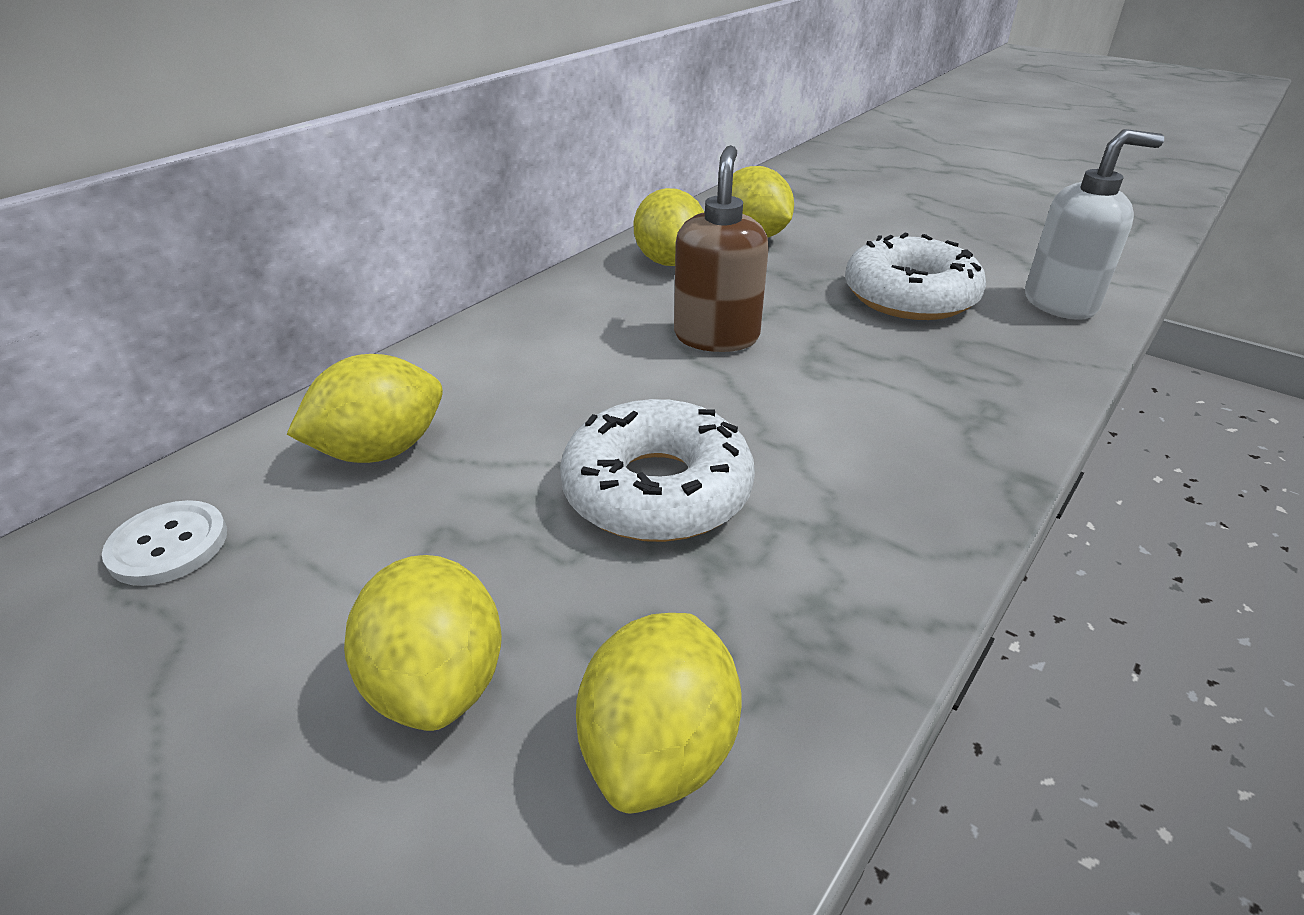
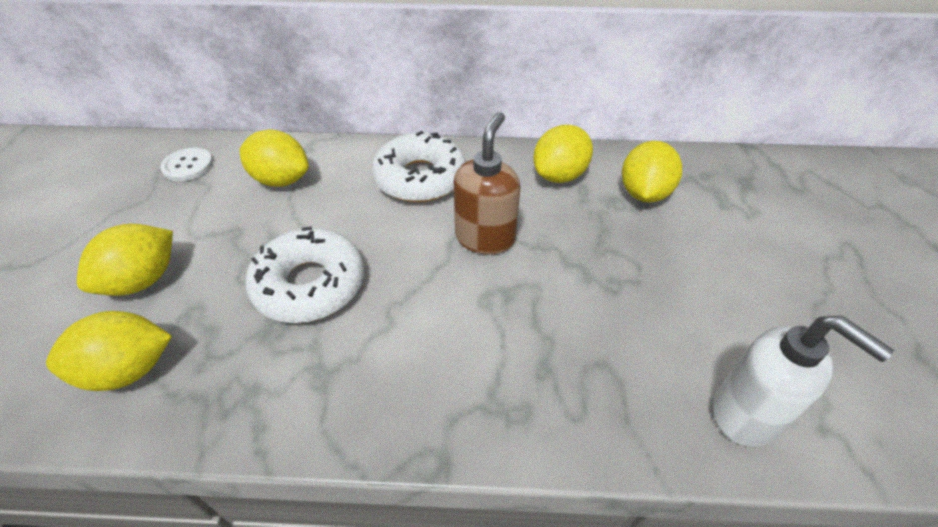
camera: 55 degrees right, 10 degrees up
brown soap dispenser [674,145,769,352] -> brown soap dispenser turned 45 degrees counterclockwise [454,112,520,255]
white donut [845,233,986,320] -> white donut moved to [372,131,466,202]

